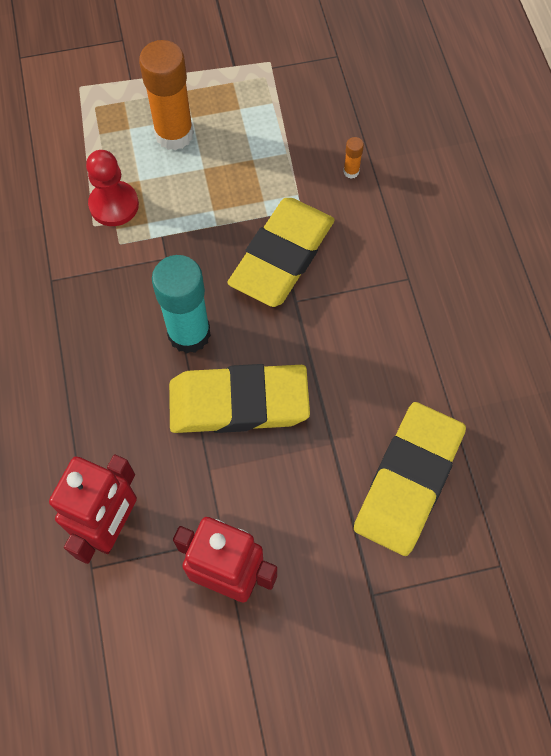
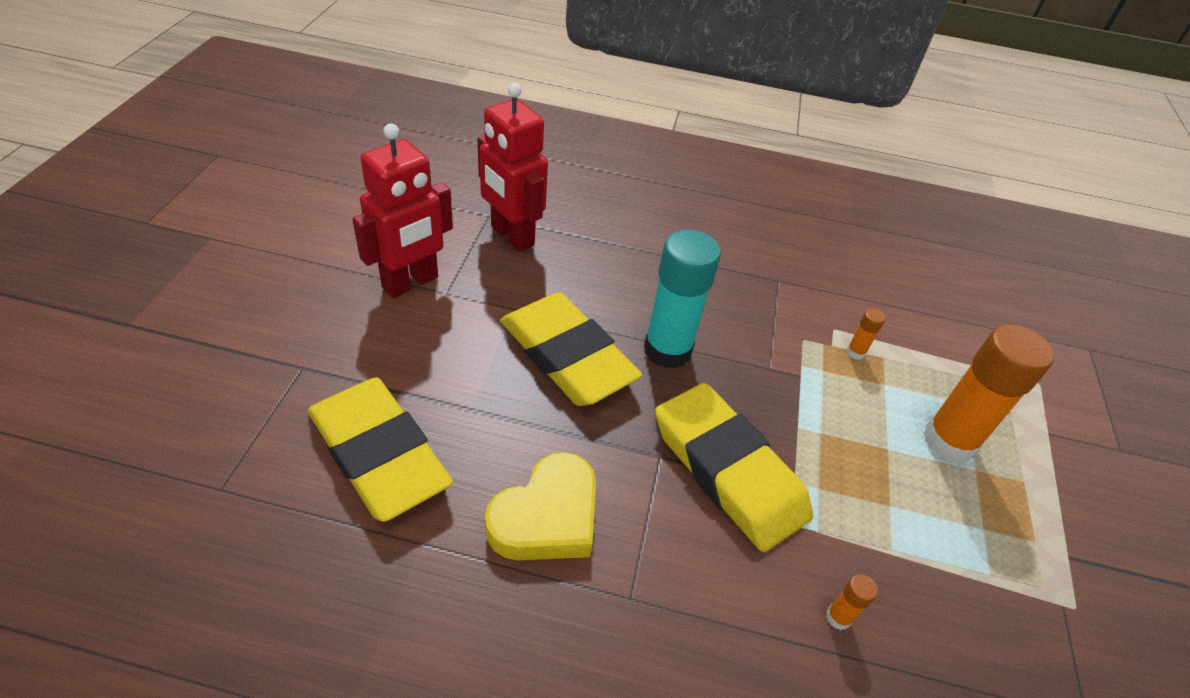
camera: 110 degrees right, 20 degrees down
red pawn [86,150,139,226] -> orange glue stick [846,308,886,360]
yellow eraser [169,364,310,433] -> yellow eraser turned 60 degrees counterclockwise [500,292,642,406]
none -> yellow heart [485,452,596,560]

